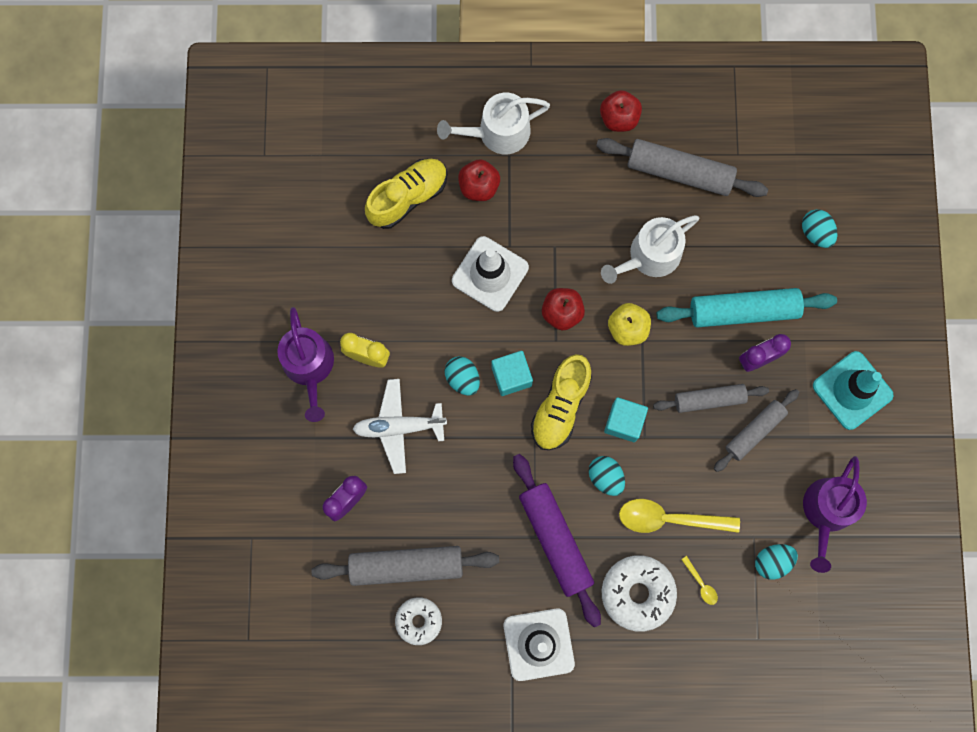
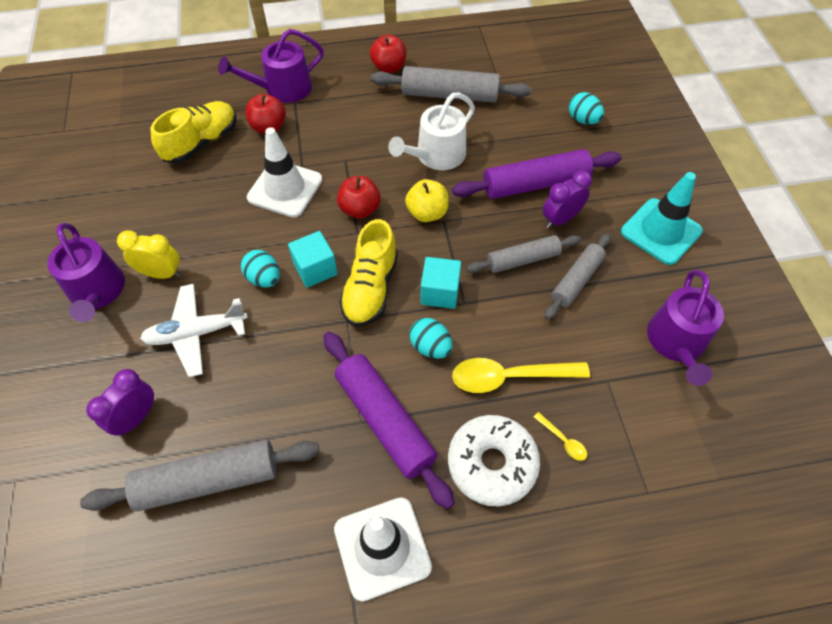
camera: 10 degrees left, 20 degrees down
white donut [395,597,442,645] -> none
white watering can [437,93,550,154] -> purple watering can [218,29,324,103]
turquoise rolling pin [657,288,837,327] -> purple rolling pin [452,149,622,199]
turquoise egg [755,544,798,580] -> none

